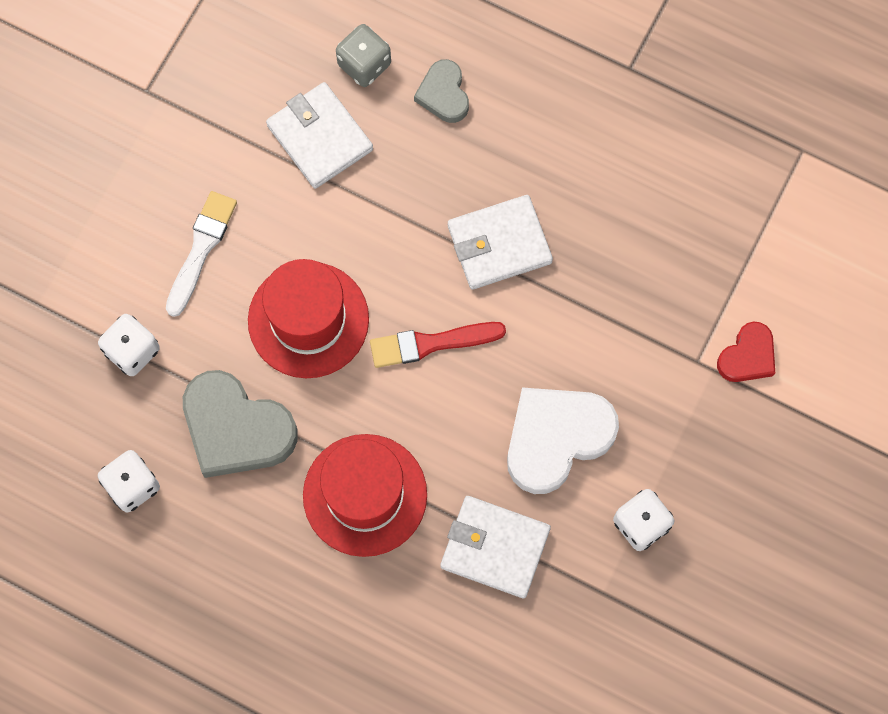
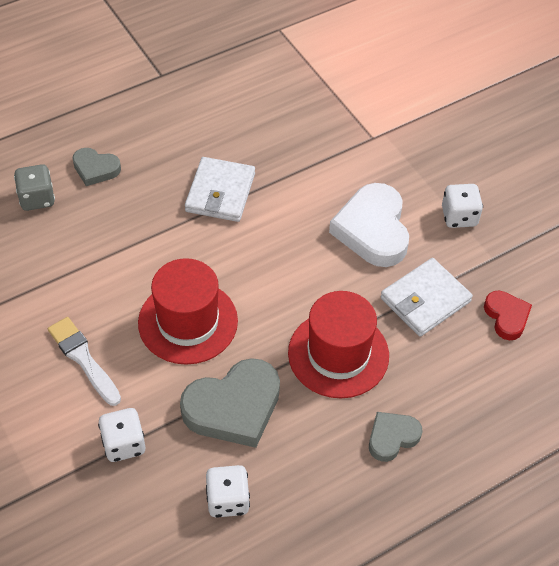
camera: 60 degrees left, 20 degrees down
white wallet [266,82,373,189] -> none
red brush [370,322,506,368] -> none
red heart [717,321,775,382] -> red heart moved to [484,291,532,340]
none -> grey heart [369,412,423,462]

